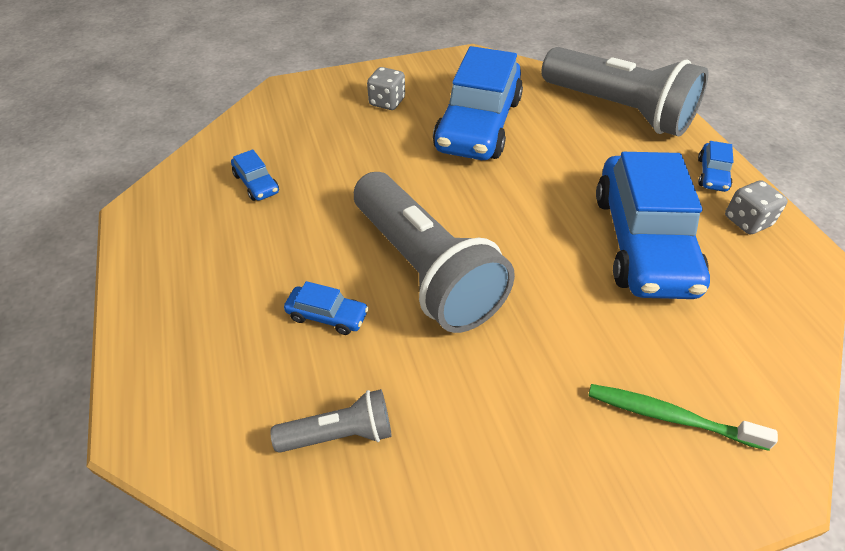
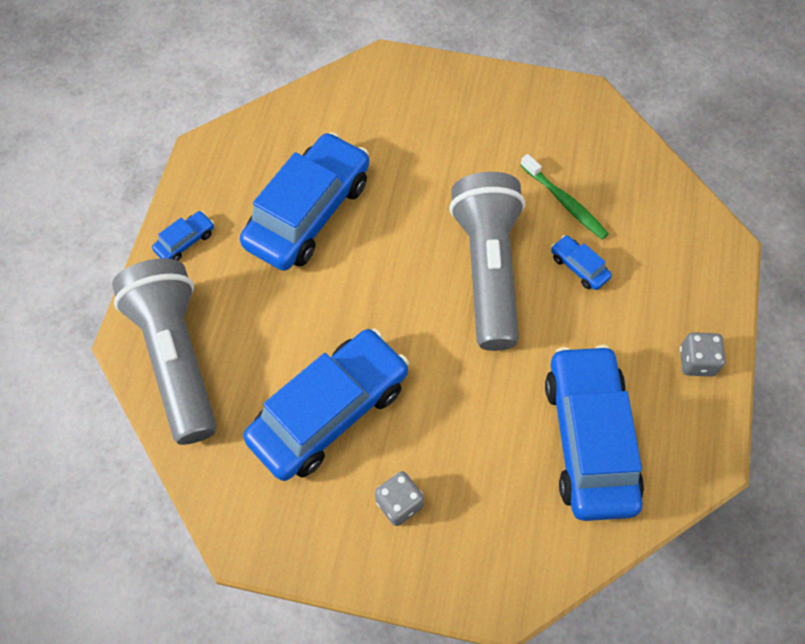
camera: 150 degrees left, 15 degrees up
blue car [231,149,279,201] -> blue car [545,345,644,521], size x2.47
grey flashlight [271,389,392,453] -> none
green toothbrush [589,384,778,451] -> green toothbrush moved to [520,154,609,239]
grey dice [725,180,788,235] -> grey dice moved to [680,332,726,377]

